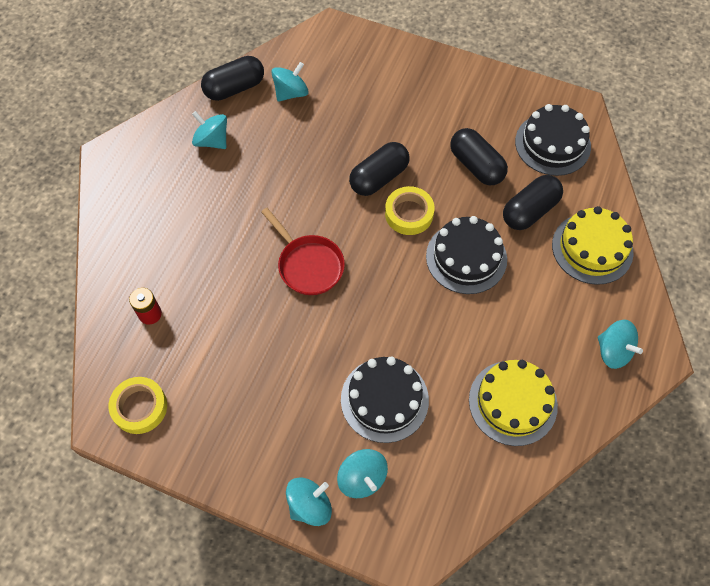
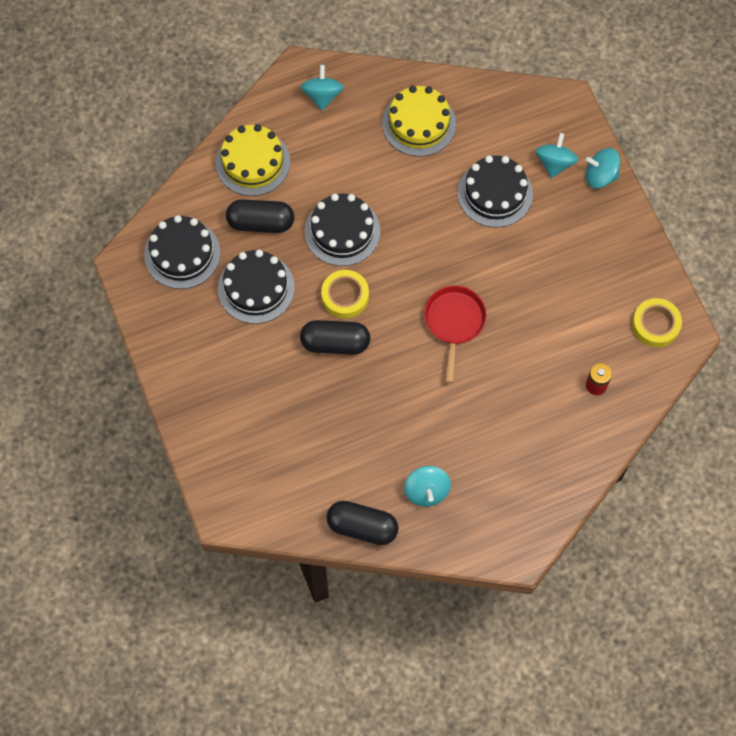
camera: 135 degrees left, 5 degrees up
turquoise spinning top [271,62,309,102] -> none
black capsule [450,128,508,185] -> black cake [218,250,295,324]

